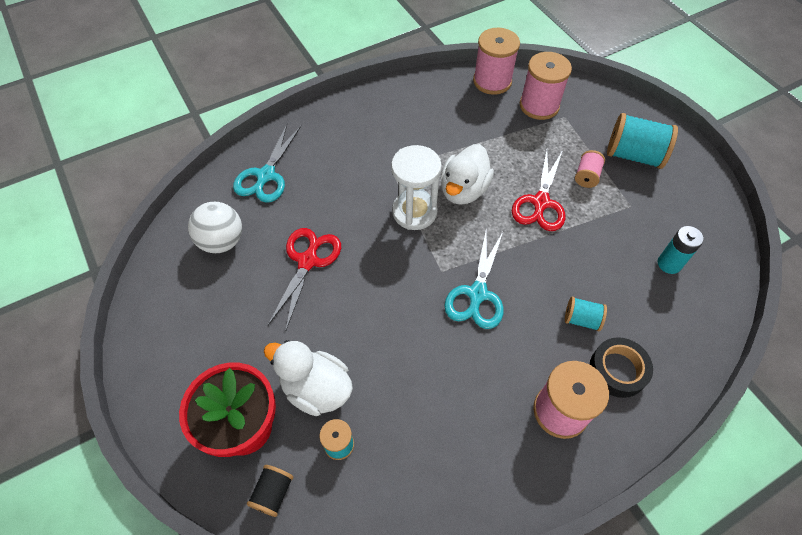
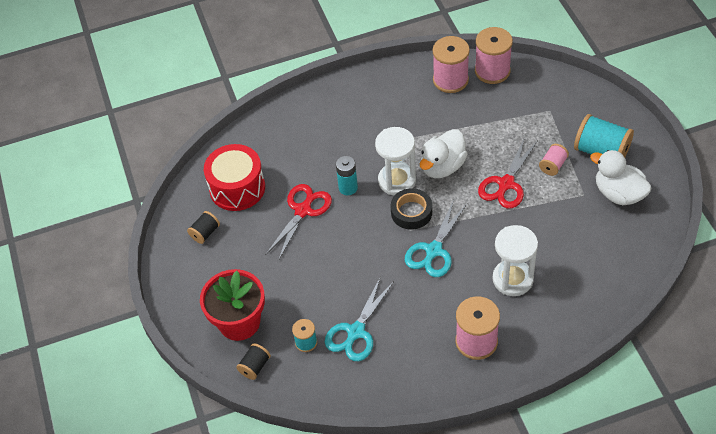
camera: 15 degrees right, 5 degrees down
white ball [188,202,242,253] -> red drum [204,144,265,211]
turquoise scissors [233,124,301,203] -> turquoise scissors moved to [325,276,394,361]
white duck [264,340,353,416] -> white duck moved to [590,150,652,205]
pink spool [520,52,572,120] -> pink spool moved to [432,36,470,93]
turquoise spool [565,297,607,331] -> white hourglass [492,225,538,296]
black tape [590,337,653,398] -> black tape moved to [391,188,432,230]
turquoise battery [658,226,704,274] -> turquoise battery moved to [336,156,358,195]
none -> black spool [187,211,220,244]

